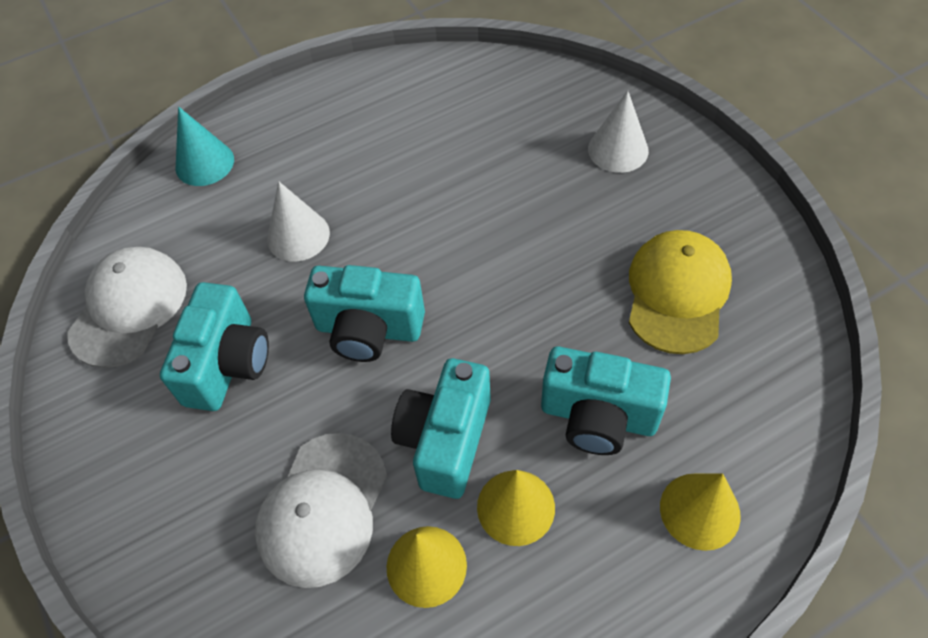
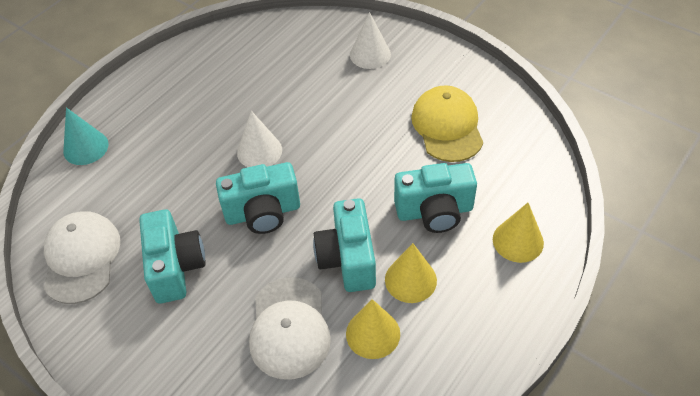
camera: 25 degrees left, 5 degrees down
white cone [267,181,330,262] -> white cone moved to [237,111,282,167]

